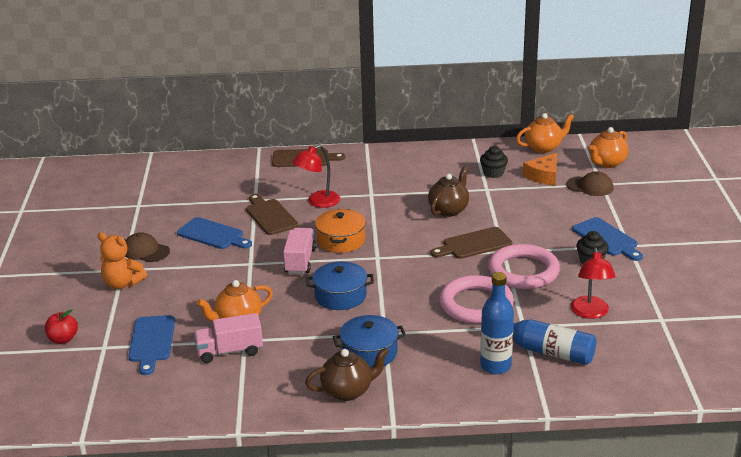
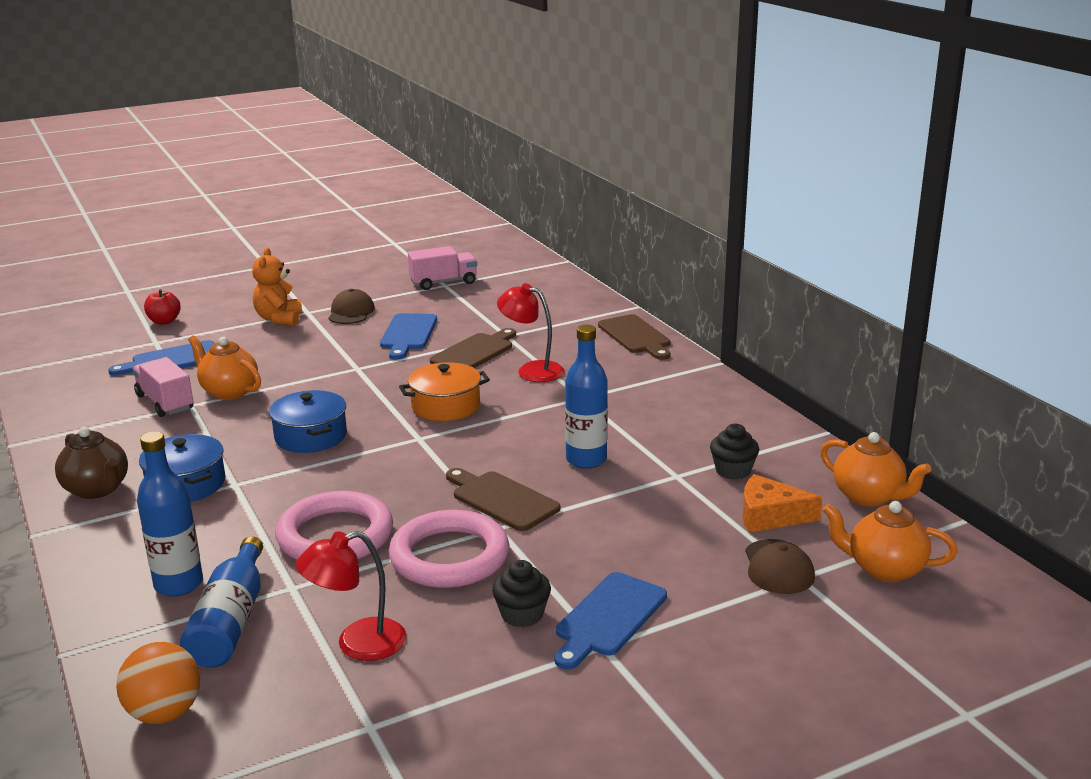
camera: 65 degrees right, 5 degrees down
pink truck [283,228,316,274] -> pink truck moved to [408,246,477,290]
brown teapot [428,166,469,217] -> blue bottle [565,325,608,469]
none -> orange ball [116,642,200,724]

